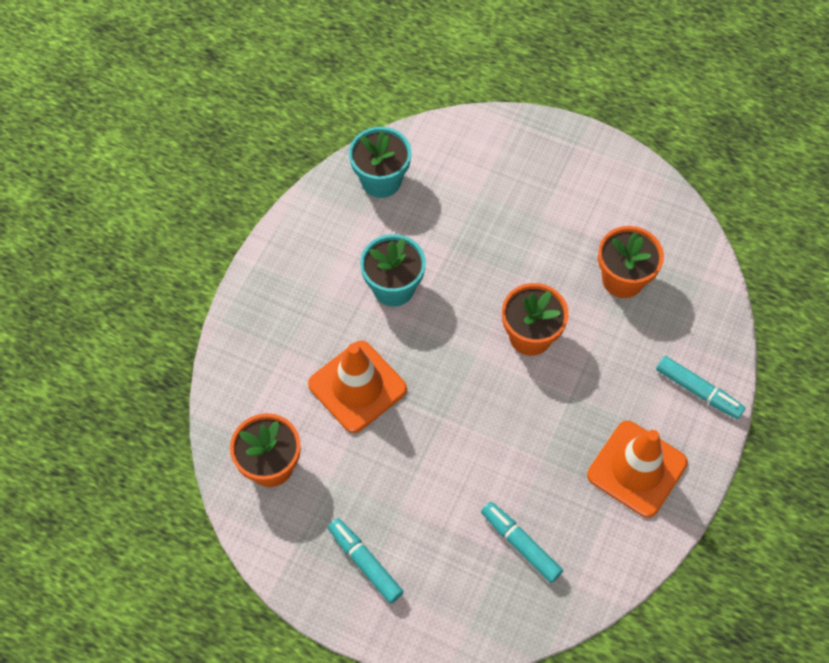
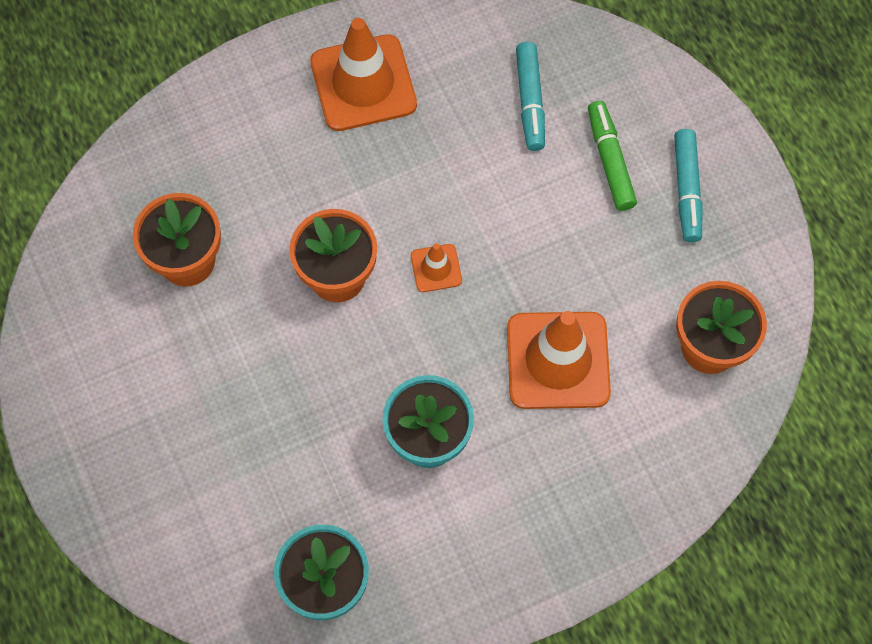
camera: 140 degrees left, 5 degrees up
turquoise marker [656,356,745,419] -> none
none -> orange traffic cone [411,243,462,292]
none -> green marker [588,101,637,211]

